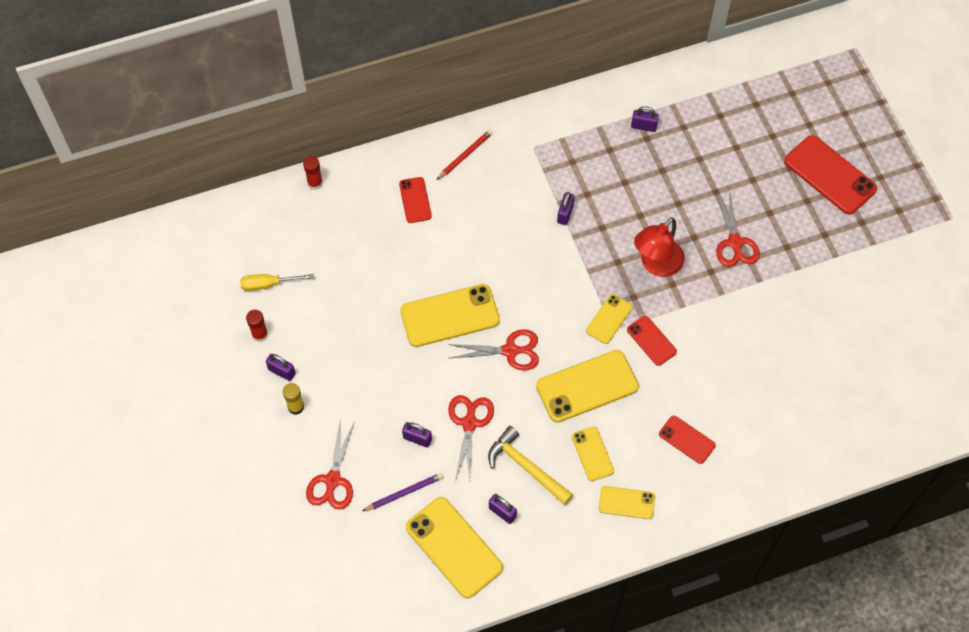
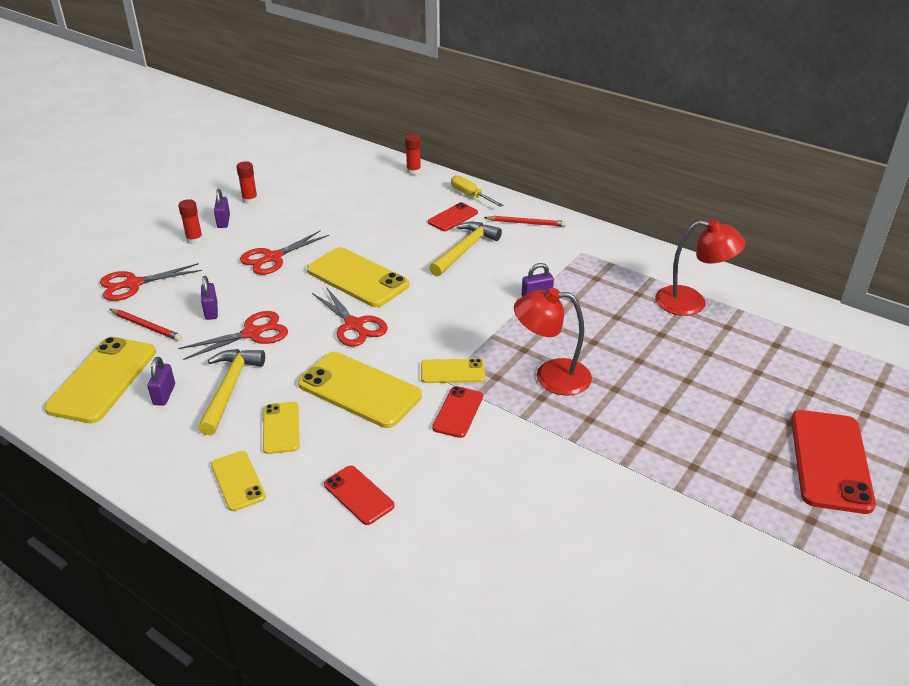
camera: 55 degrees right, 25 degrees down
yellow screwdriver [240,274,314,291] -> yellow screwdriver moved to [451,175,503,207]
yellow glue stick [283,383,304,415] -> red glue stick [178,199,203,245]
purple pencil [362,473,443,511] -> red pencil [109,309,182,341]
yellow phone [572,426,614,481] -> yellow phone turned 45 degrees counterclockwise [263,402,300,454]
purple padlock [631,106,659,132] -> red lamp [655,219,746,316]
red phone [659,416,715,464] -> red phone turned 45 degrees counterclockwise [324,466,395,525]
red scissors [716,192,760,267] -> red scissors moved to [240,230,329,275]
none -> yellow hammer [429,222,502,276]

